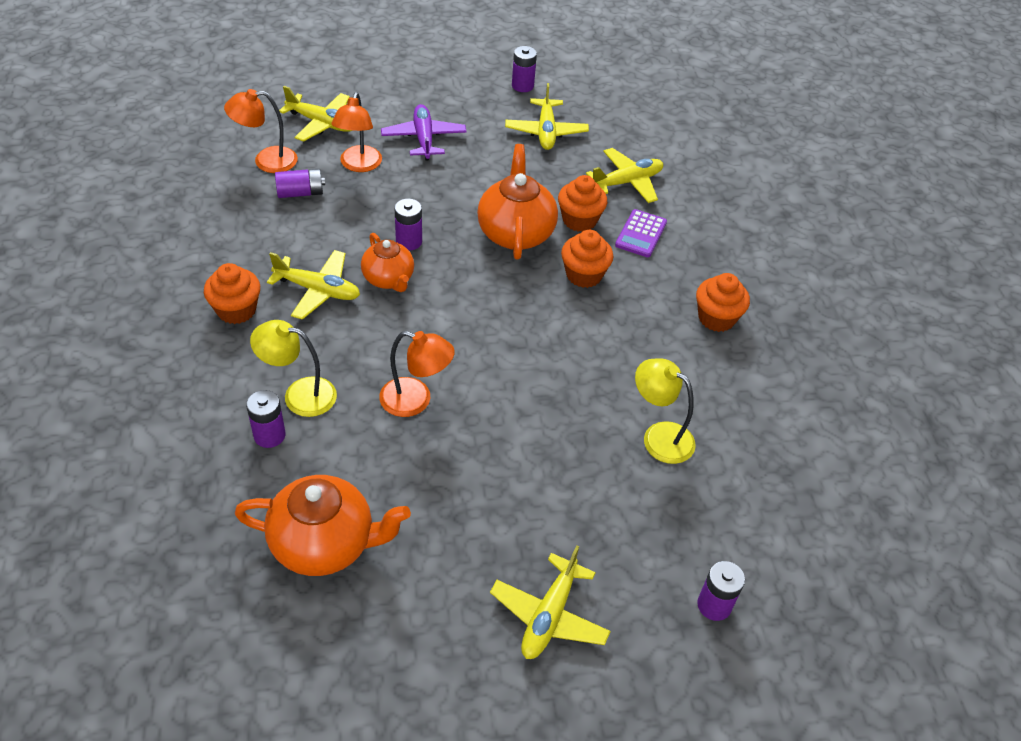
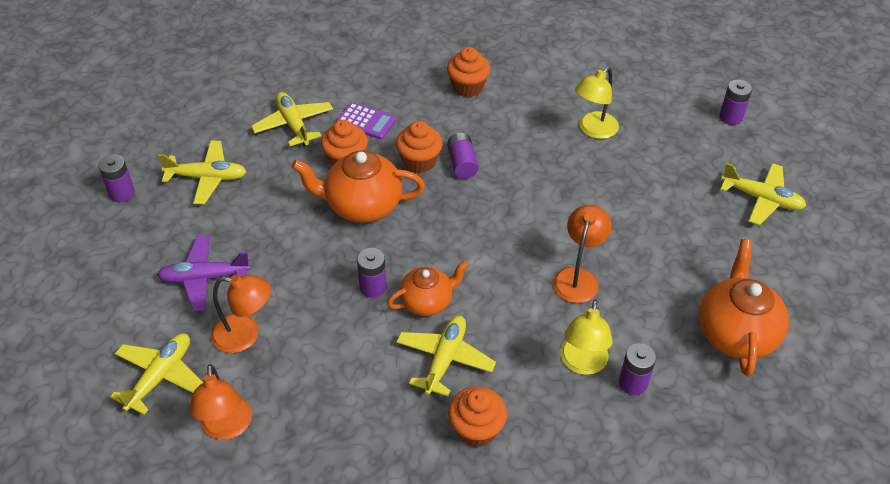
camera: 85 degrees left, 0 degrees up
purple battery [275,169,325,198] -> purple battery moved to [447,133,479,179]

